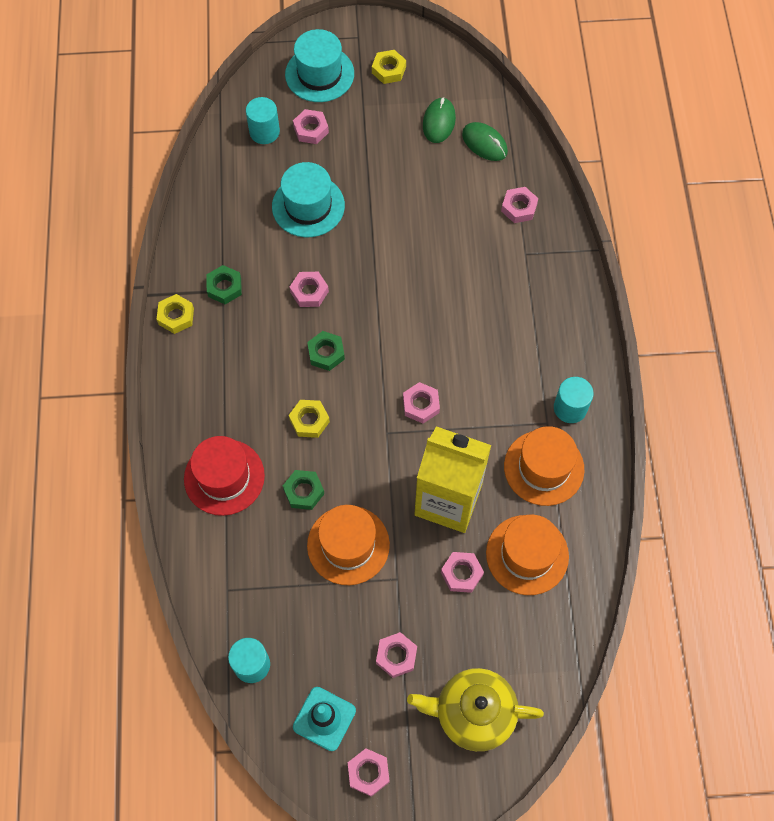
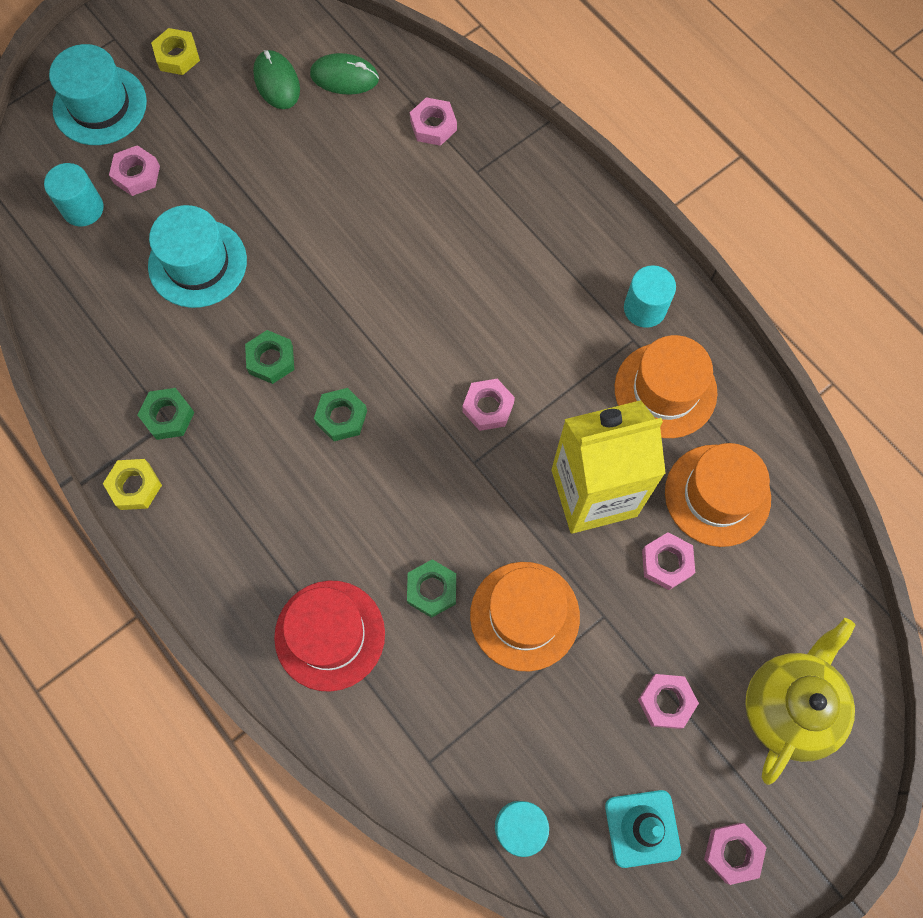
camera: 35 degrees left, 5 degrees up
yellow nut [289,400,330,438] -> none
pink nut [290,272,329,307] -> green nut [245,330,294,384]
yellow teapot [407,668,544,751] -> yellow teapot turned 150 degrees clockwise [745,618,855,785]

